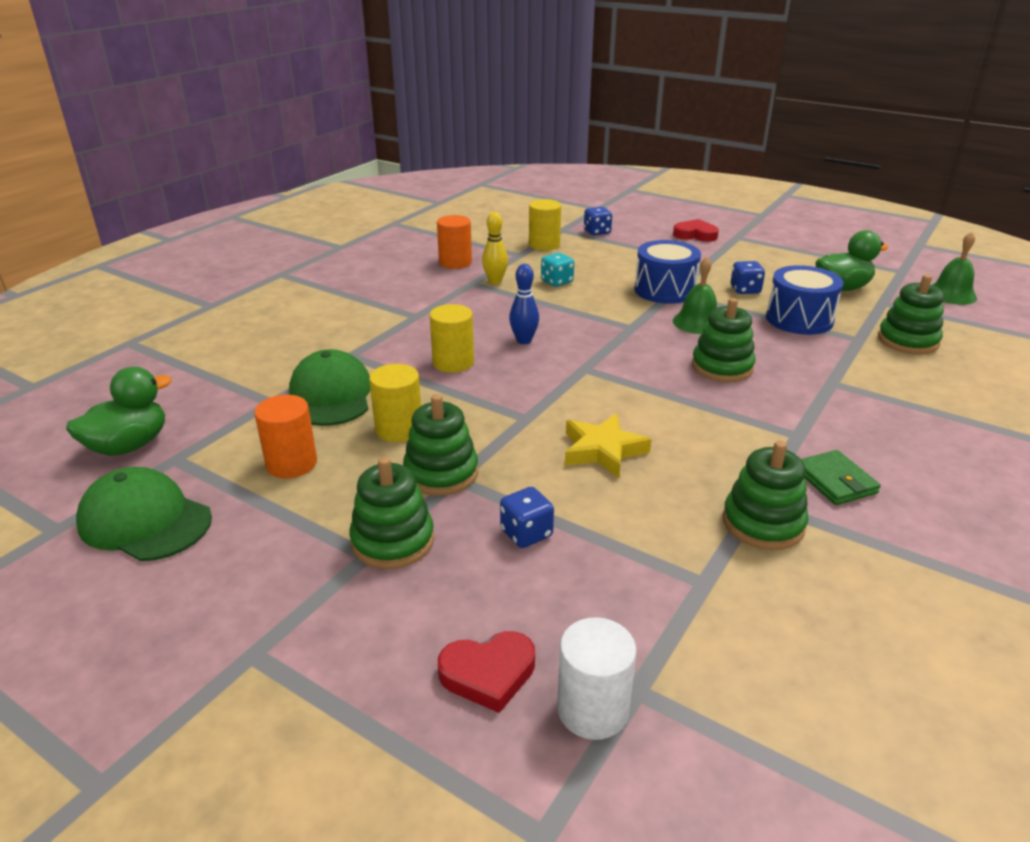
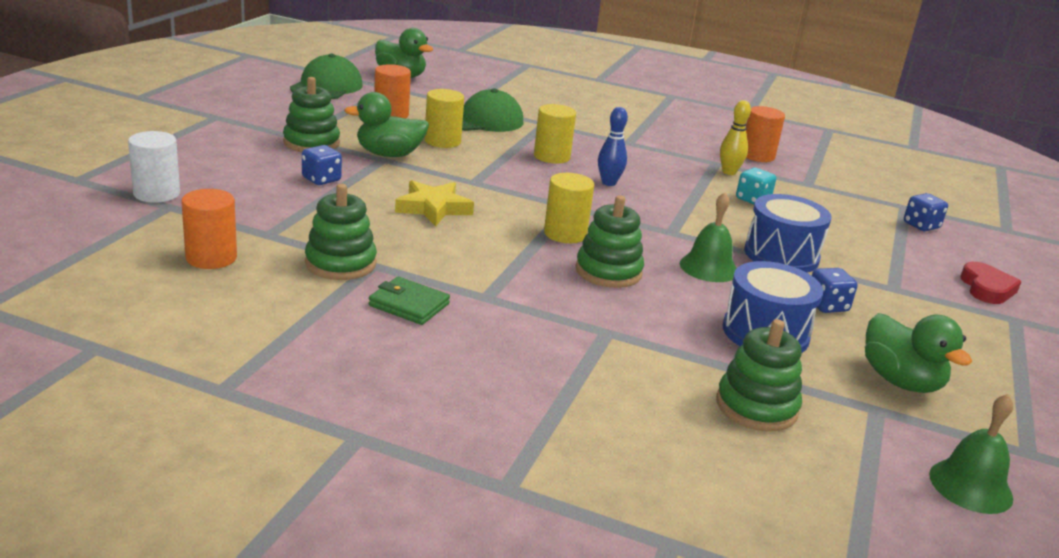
camera: 75 degrees right, 5 degrees down
green stacking toy [403,394,478,496] -> green duck [344,92,429,157]
red heart [438,631,535,713] -> none
yellow cylinder [529,199,561,250] -> yellow cylinder moved to [544,173,594,243]
green wallet [801,450,881,505] -> green wallet turned 60 degrees clockwise [369,277,450,325]
none -> orange cylinder [181,189,237,269]

